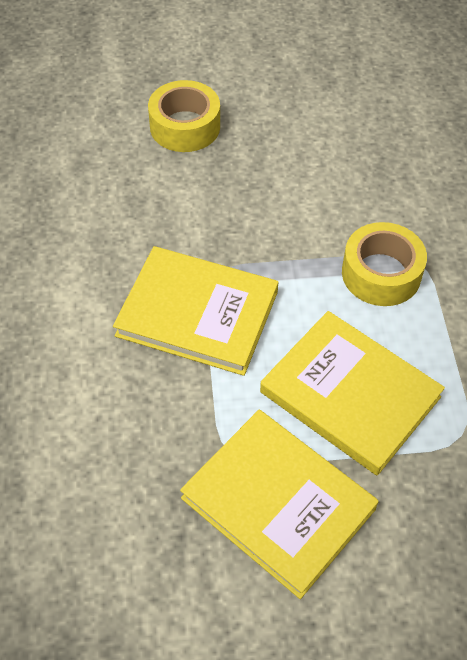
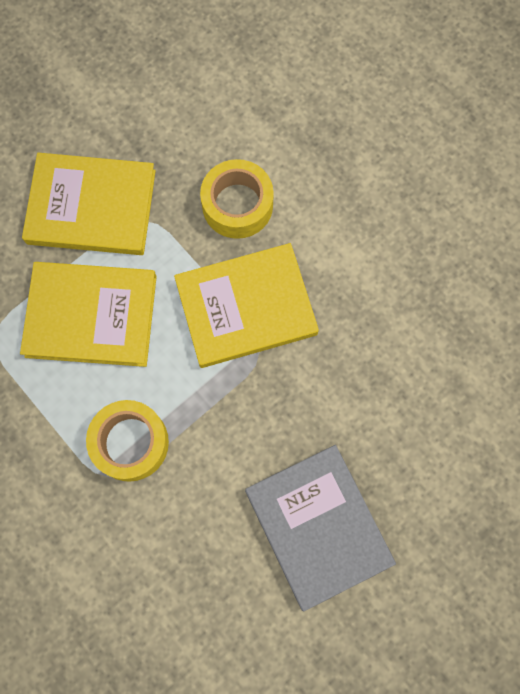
camera: 145 degrees right, 20 degrees up
yellow tape [148,80,220,152] -> yellow tape moved to [200,159,274,239]
none -> grey book [245,445,396,611]

